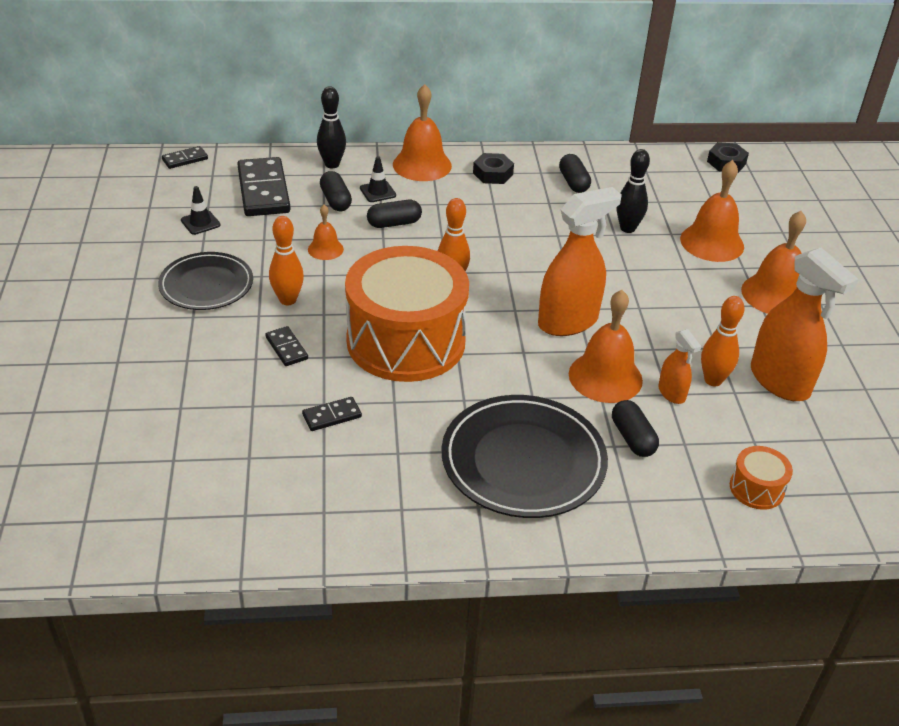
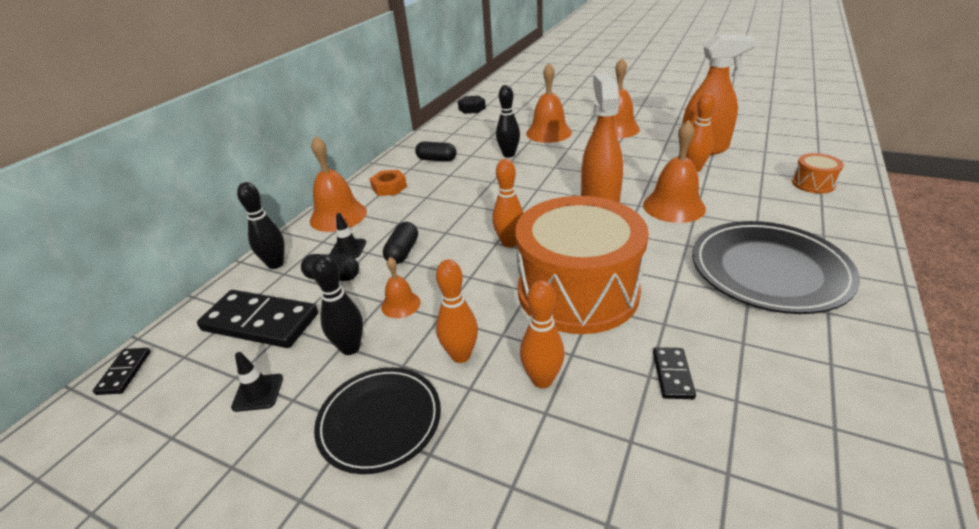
camera: 55 degrees left, 5 degrees down
black domino [265,326,308,366] -> orange bowling pin [520,280,565,388]
black nut [473,153,514,184] -> orange nut [369,170,407,196]
black capsule [612,400,659,457] -> none
orange spray bottle [658,329,701,404] -> none
none -> black bowling pin [312,255,363,355]

